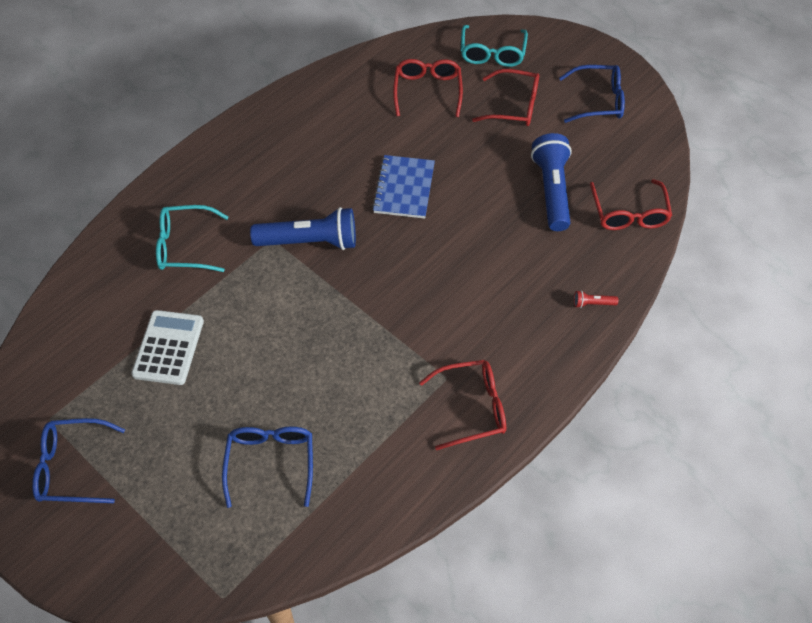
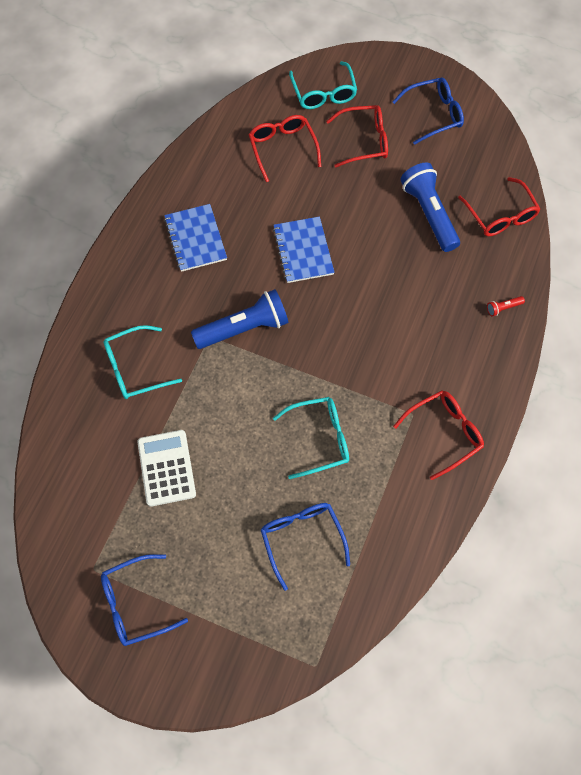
camera: 20 degrees left, 10 degrees up
none -> blue notebook [164,204,227,272]
none -> turquoise glasses [273,397,349,479]

